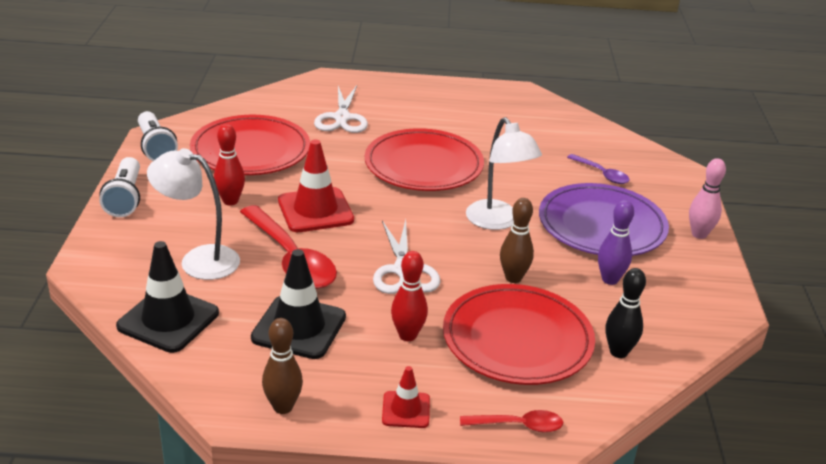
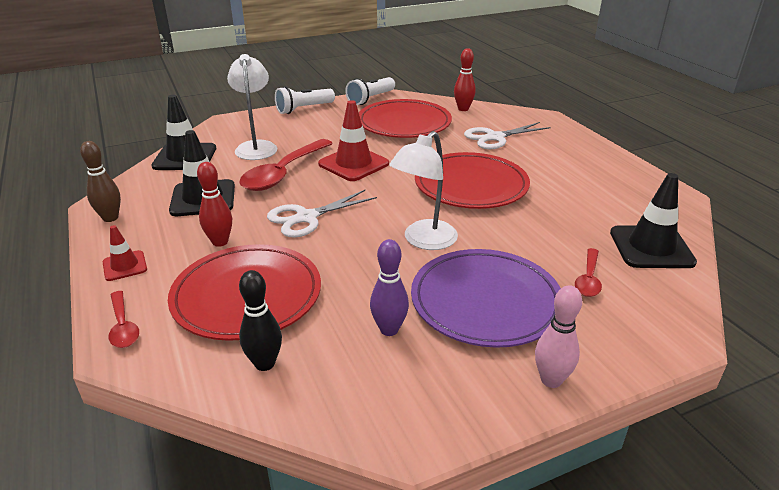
camera: 65 degrees right, 0 degrees up
red bowling pin [214,124,245,205] -> red bowling pin moved to [454,48,476,111]
brown bowling pin [500,198,534,283] -> none
purple spoon [567,154,630,184] -> red spoon [575,248,602,297]
none -> black traffic cone [610,173,697,268]

